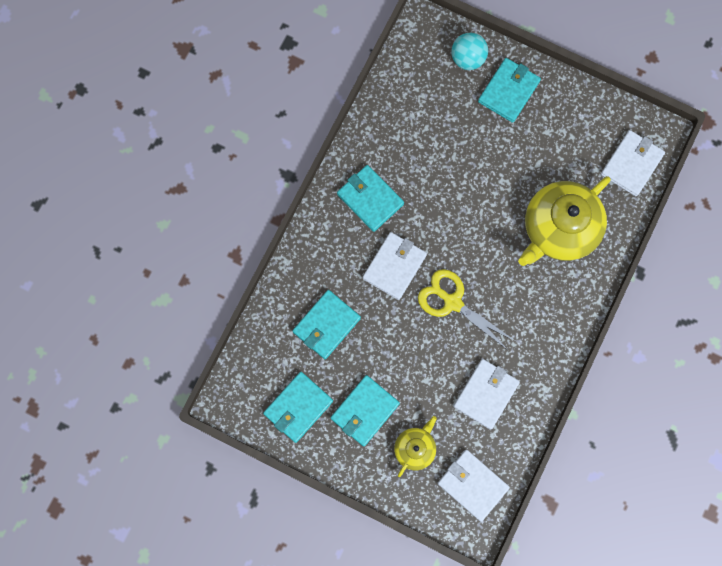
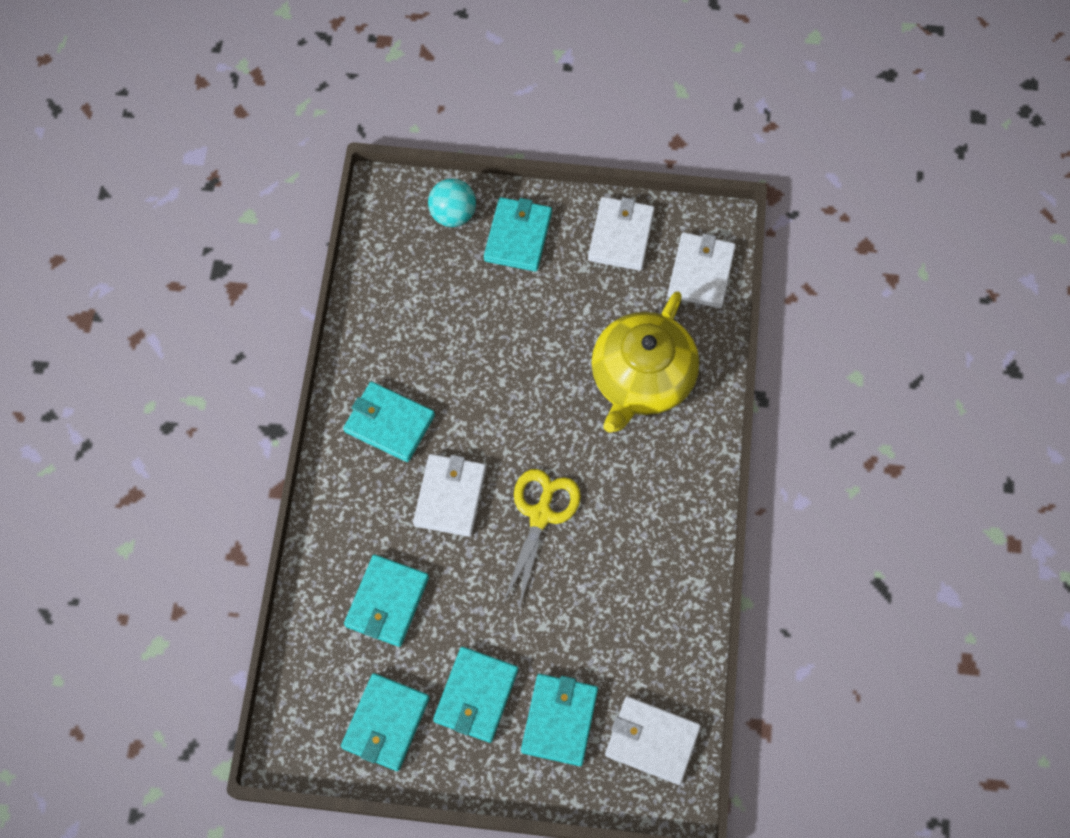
camera: 20 degrees left, 10 degrees down
yellow teapot [394,416,437,477] -> turquoise wallet [521,674,598,766]
yellow scissors [418,269,515,351] -> yellow scissors turned 90 degrees clockwise [503,469,581,609]
white wallet [454,359,520,430] -> white wallet moved to [588,197,655,271]

